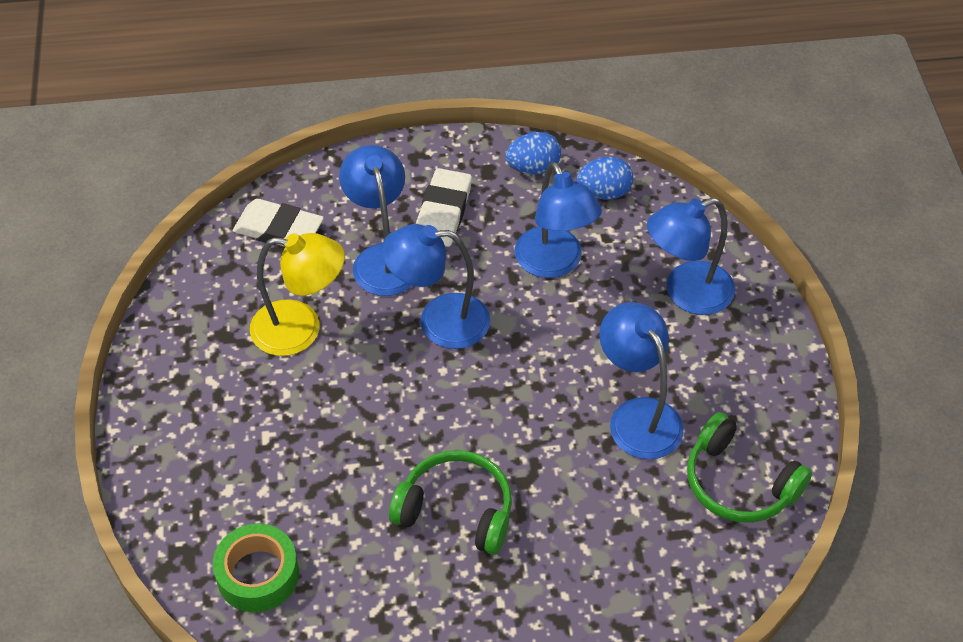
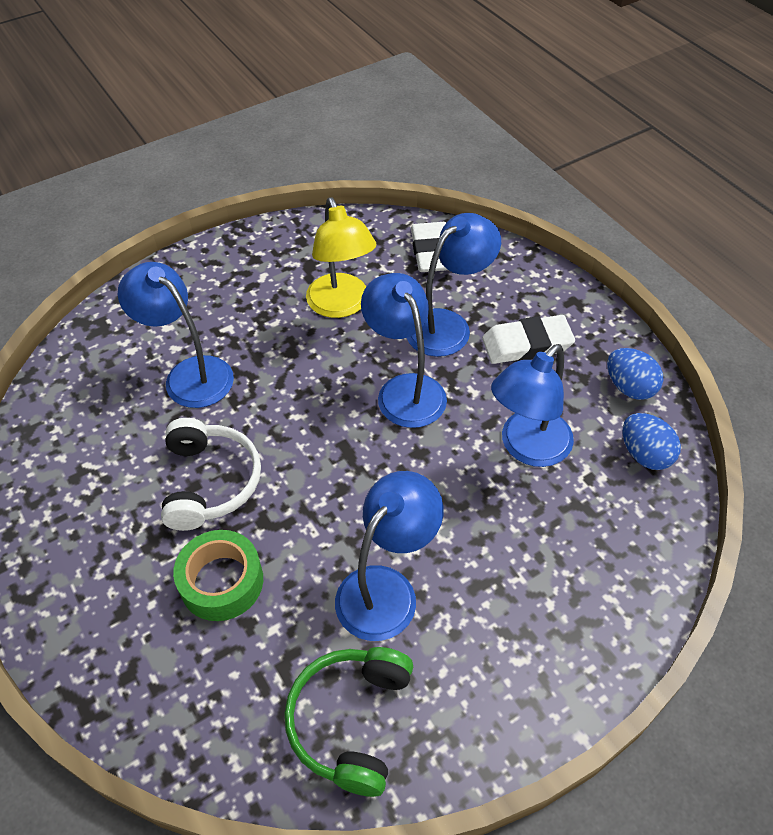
camera: 65 degrees right, 0 degrees up
green tape [213,524,299,612] -> green tape moved to [173,530,263,621]
green headphones [389,450,512,555] -> white headphones [161,418,261,531]
blue lamp [647,198,735,315] -> blue lamp moved to [118,262,234,408]

